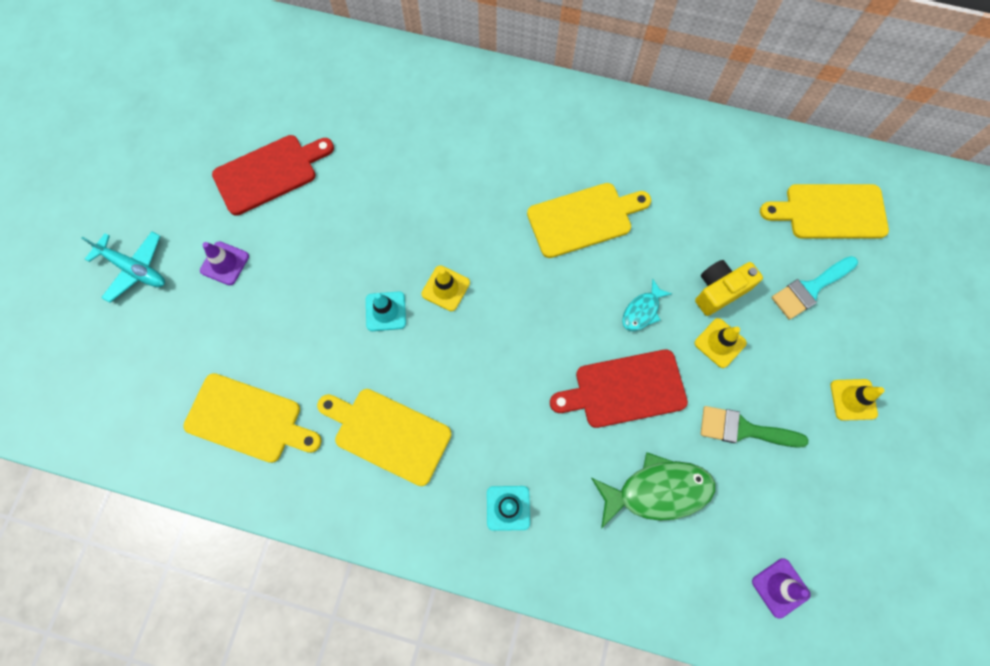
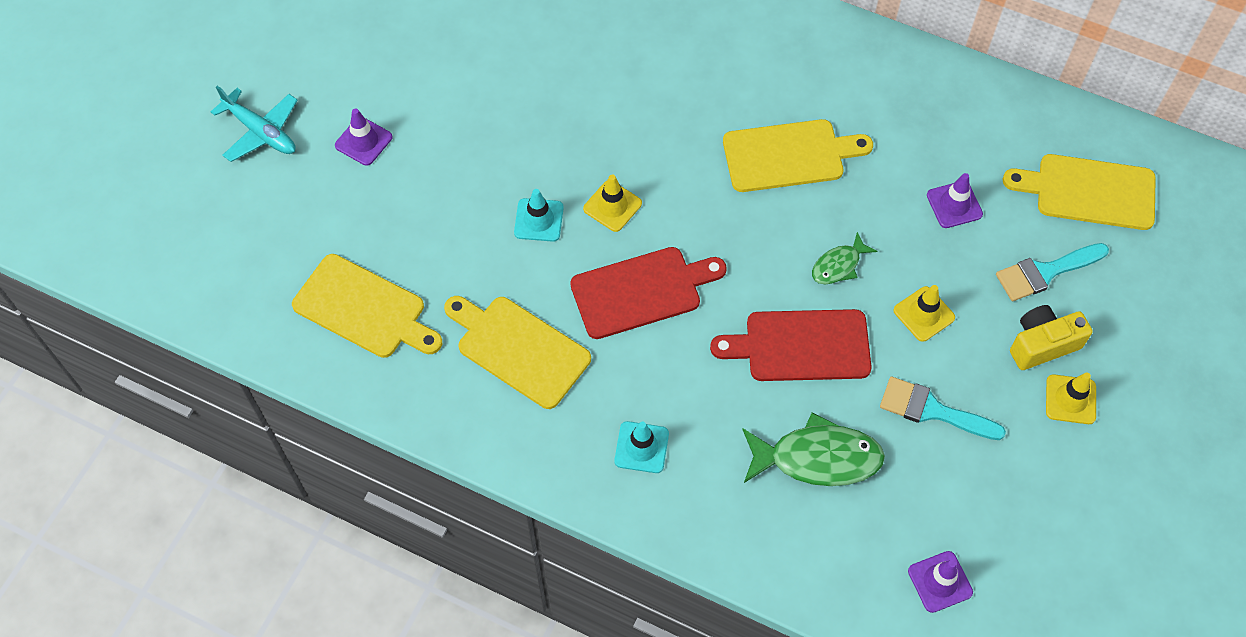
camera: 10 degrees right, 10 degrees down
red cutting board [212,135,334,216] -> red cutting board moved to [570,247,727,339]
turquoise fish [622,279,672,331] -> green fish [812,232,877,284]
yellow camera [695,260,763,316] -> yellow camera moved to [1010,305,1093,370]
green brush [701,406,808,448] -> turquoise brush [880,377,1006,440]
none -> purple traffic cone [927,173,983,228]

